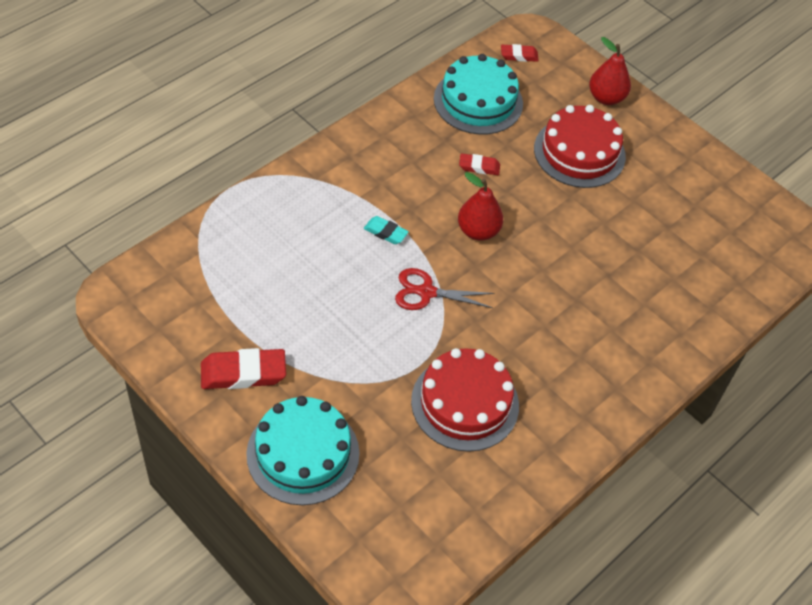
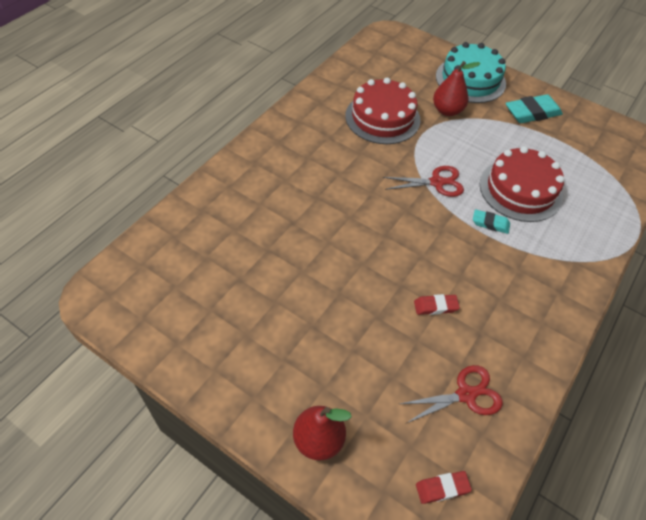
camera: 170 degrees right, 0 degrees up
red eraser [201,348,286,389] -> turquoise eraser [506,94,563,123]
turquoise cake [434,54,523,135] -> red scissors [400,365,503,423]
red pear [458,172,503,241] -> red pear moved to [433,61,481,116]
red cake [534,105,626,188] -> red cake moved to [480,146,564,222]

